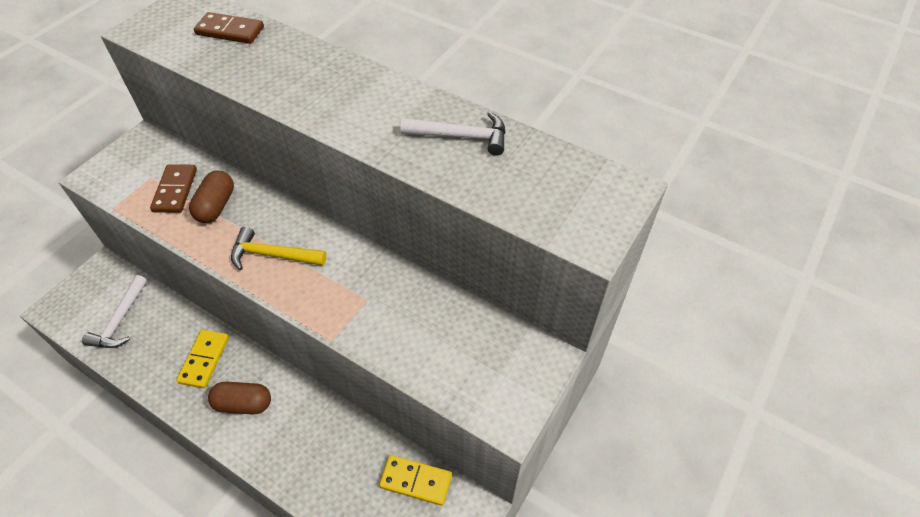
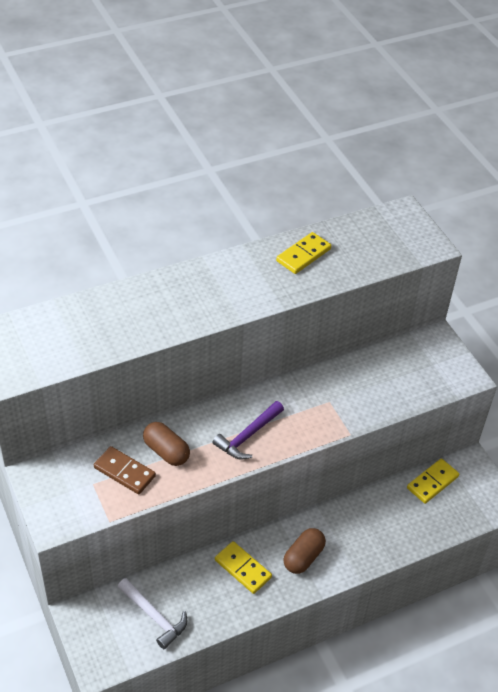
camera: 60 degrees left, 5 degrees down
brown domino [194,12,264,44] -> none
yellow hammer [231,227,326,270] -> purple hammer [212,401,284,459]
white hammer [401,112,506,156] -> yellow domino [276,232,331,274]

